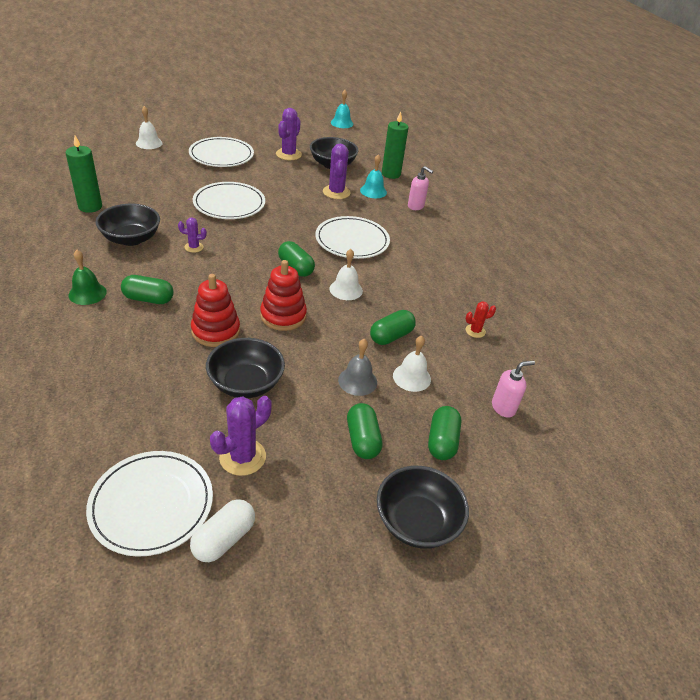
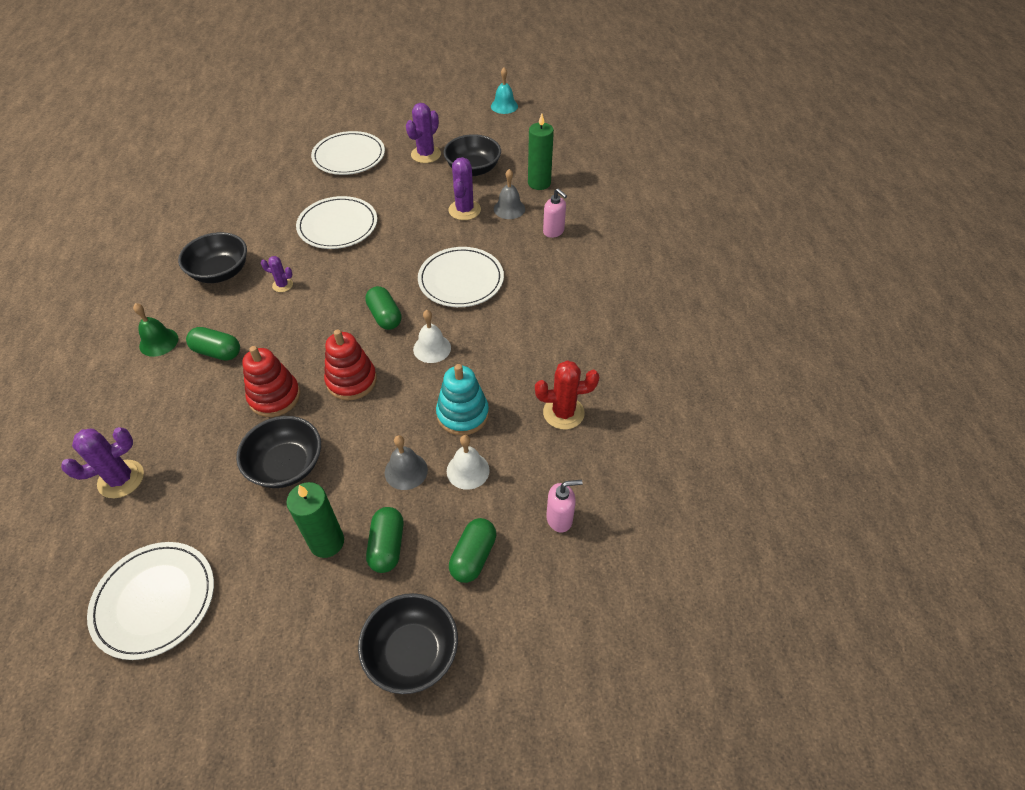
camera: 15 degrees right, 10 degrees up
green candle [66,135,102,213] -> green candle moved to [286,482,344,558]
white bell [136,106,163,149] -> none
white capsule [190,499,255,562] -> none
purple cactus [210,396,272,476] -> purple cactus moved to [61,427,144,498]
turquoise bell [360,154,387,198] -> grey bell [494,169,525,219]
green capsule [370,310,416,345] -> turquoise stacking toy [436,364,489,436]
red cactus [465,301,496,338] -> red cactus [535,360,599,430], size x1.76

